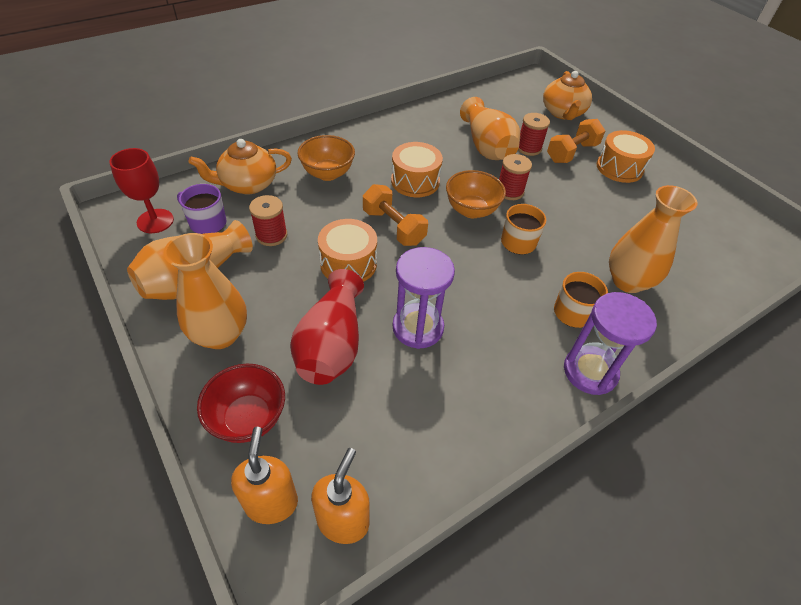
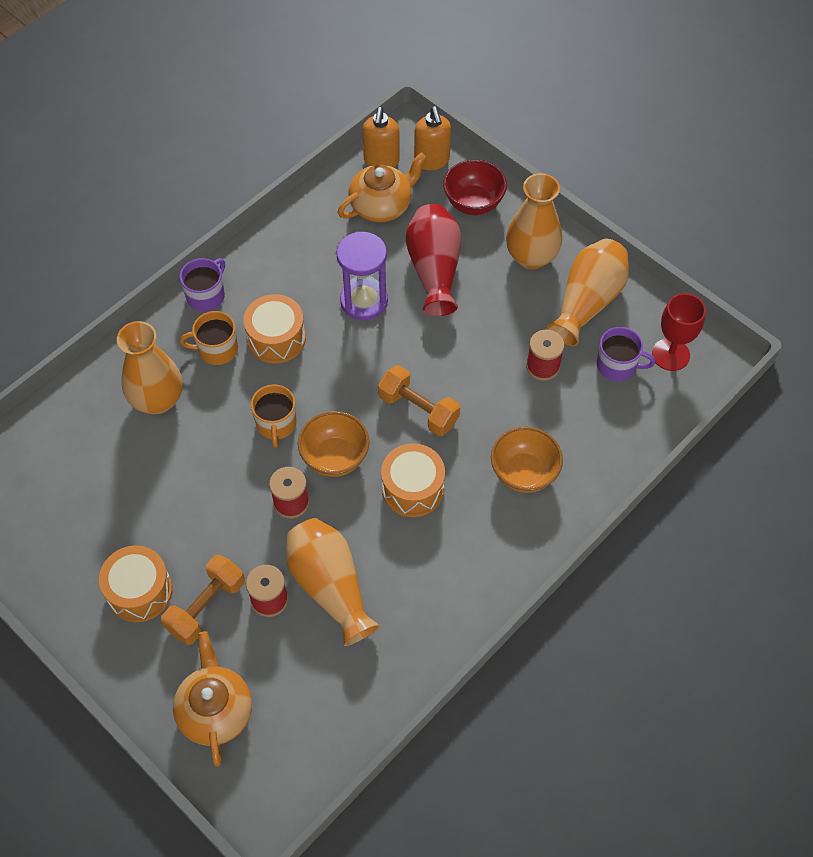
camera: 170 degrees right, 10 degrees up
orange teapot [189,139,292,194] -> orange teapot moved to [338,152,427,222]
orange drum [318,219,377,282] -> orange drum moved to [243,294,306,364]
purple hourglass [564,292,657,395] -> purple mug [180,258,225,311]

